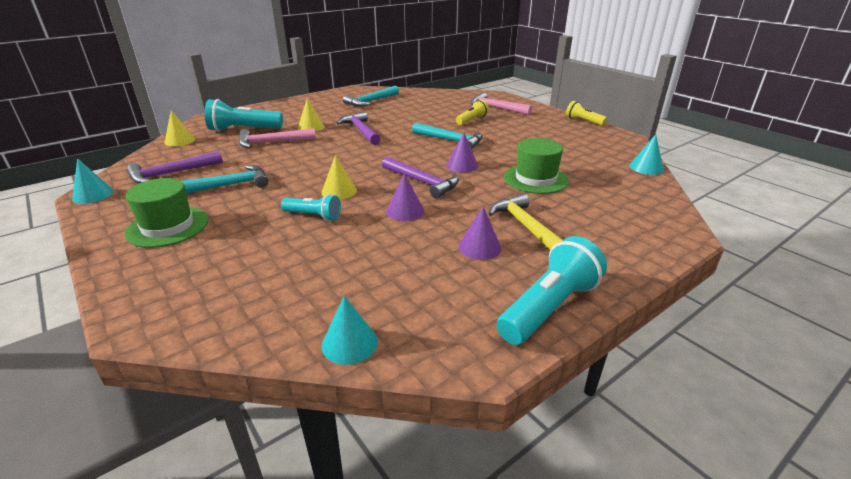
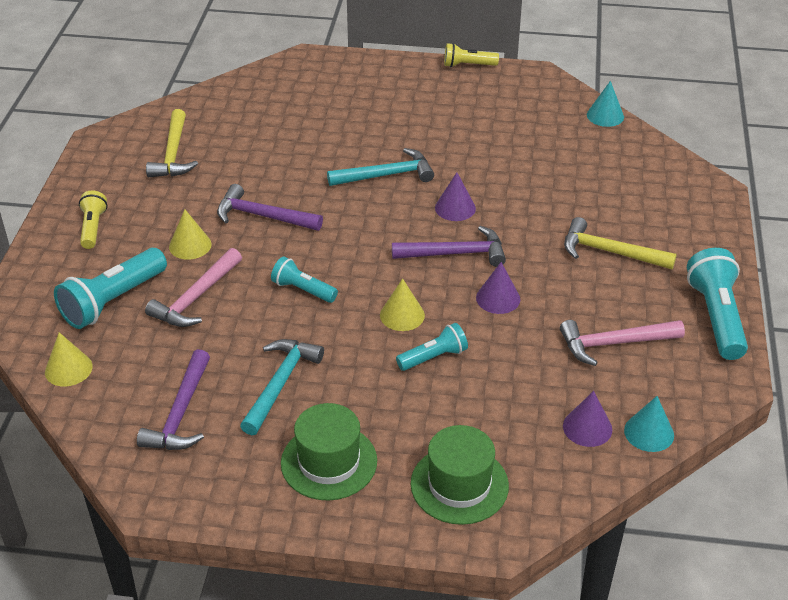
camera: 45 degrees left, 10 degrees up
turquoise cone [72,158,113,204] -> none
turquoise hammer [343,86,399,107] -> yellow hammer [146,109,198,177]
yellow flashlight [456,100,489,125] -> yellow flashlight moved to [79,190,108,249]
purple cone [459,207,501,260] -> purple cone moved to [563,391,612,447]
pink hammer [471,92,532,115] -> pink hammer moved to [560,320,685,366]
green hat [504,138,569,194] -> green hat moved to [411,425,509,525]
none -> turquoise flashlight [271,257,338,303]

